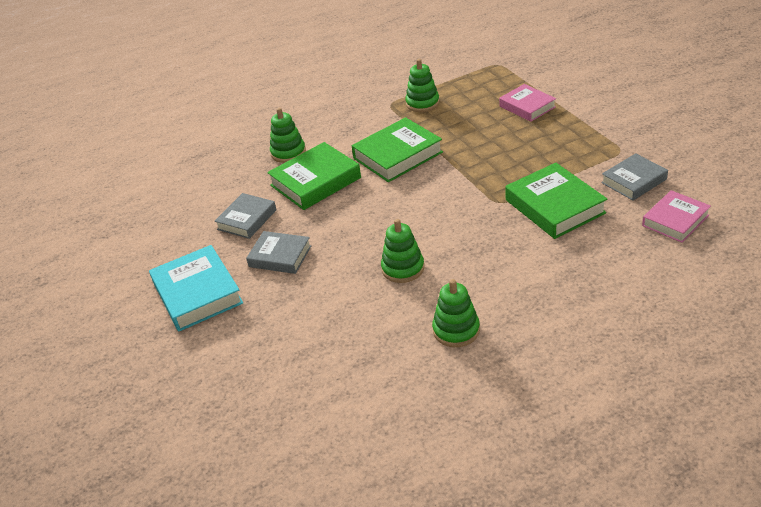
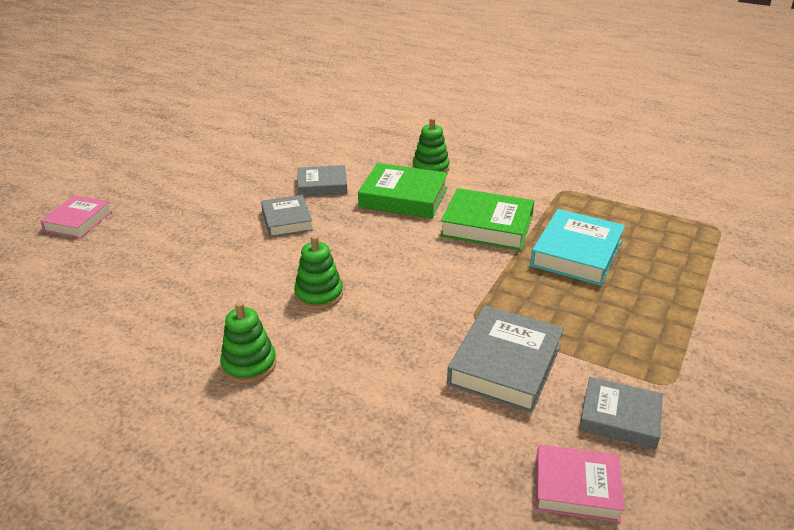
camera: 50 degrees right, 5 degrees down
turquoise book [149,245,243,331] -> turquoise book moved to [530,209,625,286]
green stacking toy [405,59,440,112] -> none
pink book [499,84,556,122] -> pink book moved to [40,195,112,238]
green book [505,163,607,239] -> grey book [447,305,564,413]

